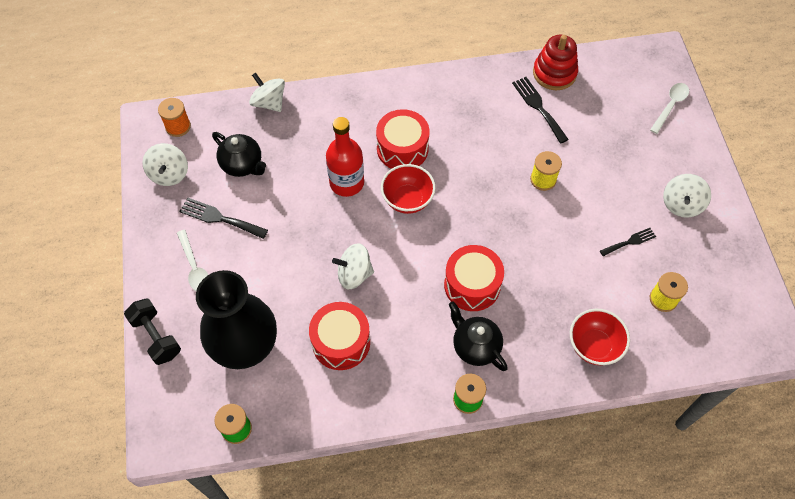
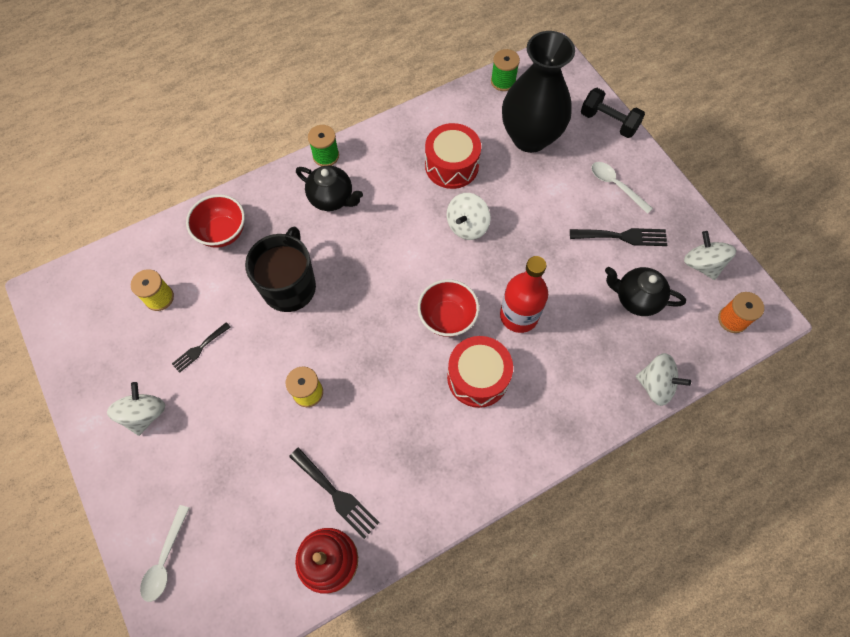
camera: 160 degrees right, 5 degrees up
white spinning top [332,243,374,289] -> white spinning top turned 150 degrees clockwise [447,193,491,240]
red drum [444,245,504,311] -> none
none -> black mug [245,227,316,312]

